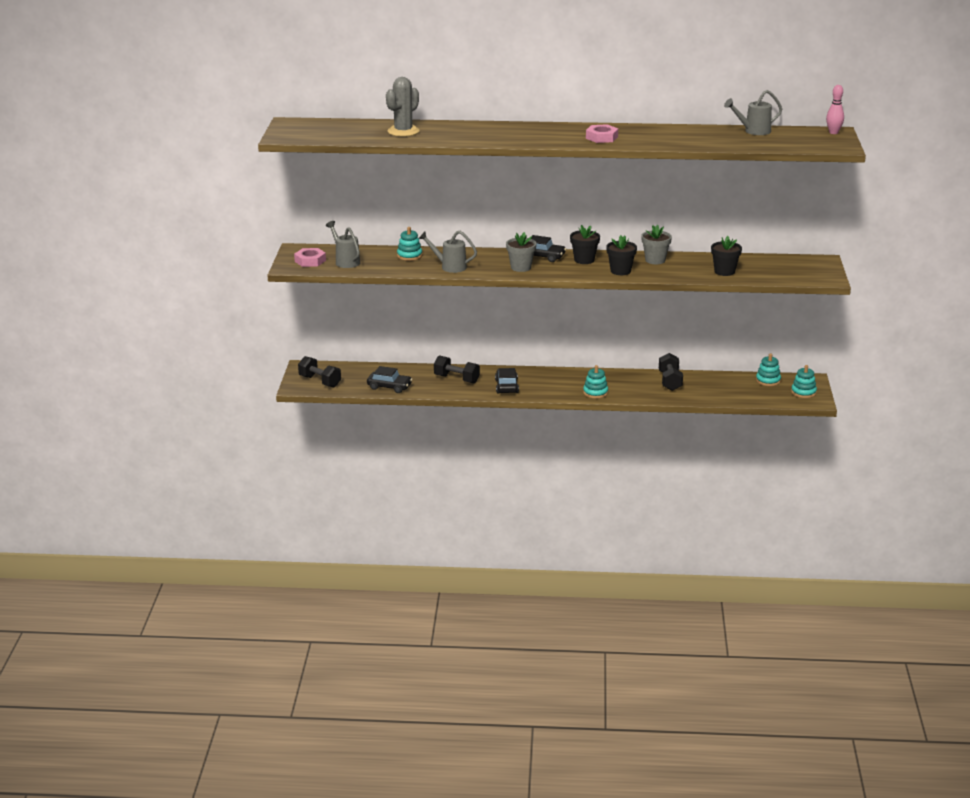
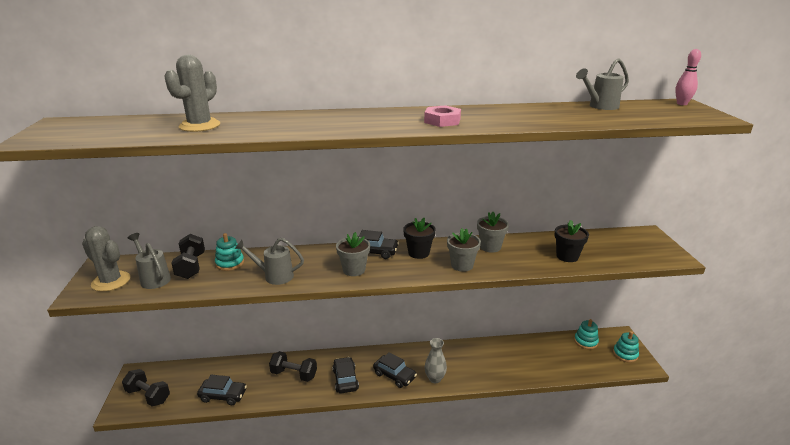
camera: 10 degrees left, 0 degrees up
pink nut [294,248,326,267] -> grey cactus [82,226,130,292]
turquoise stacking toy [583,365,608,399] -> grey vase [425,338,447,383]
black flower pot [606,235,637,275] -> grey flower pot [447,228,481,272]
black dumbbell [659,353,683,391] -> black dumbbell moved to [171,234,205,279]
none -> black car [373,352,417,388]

